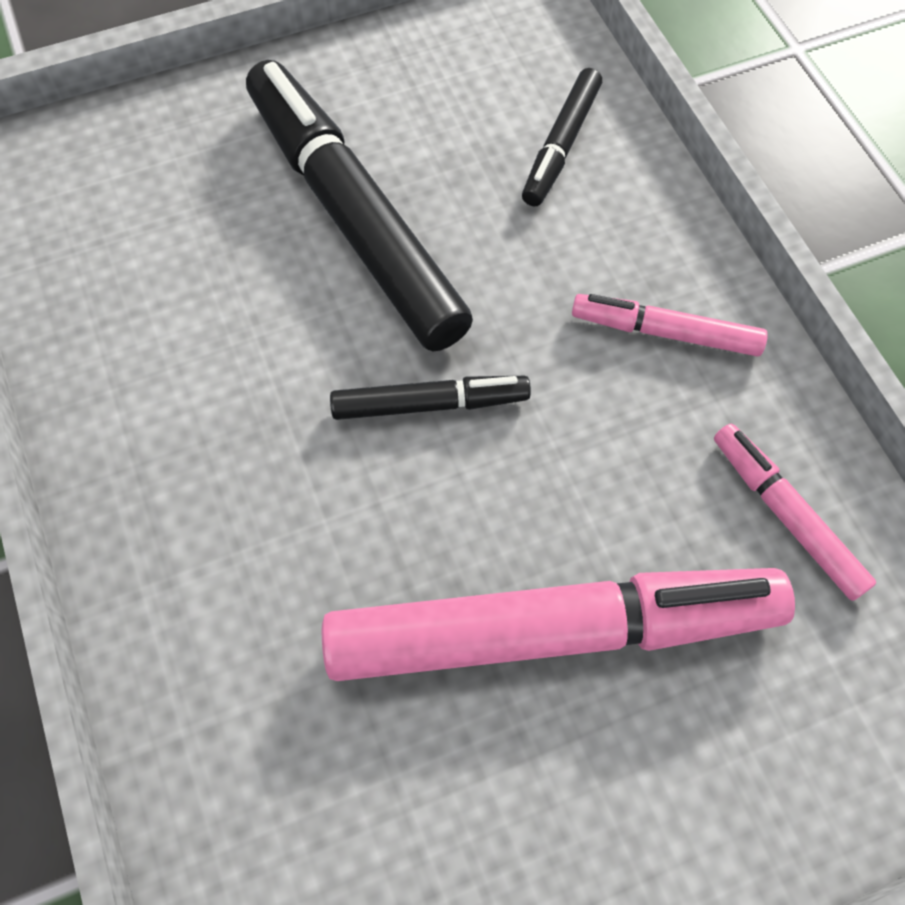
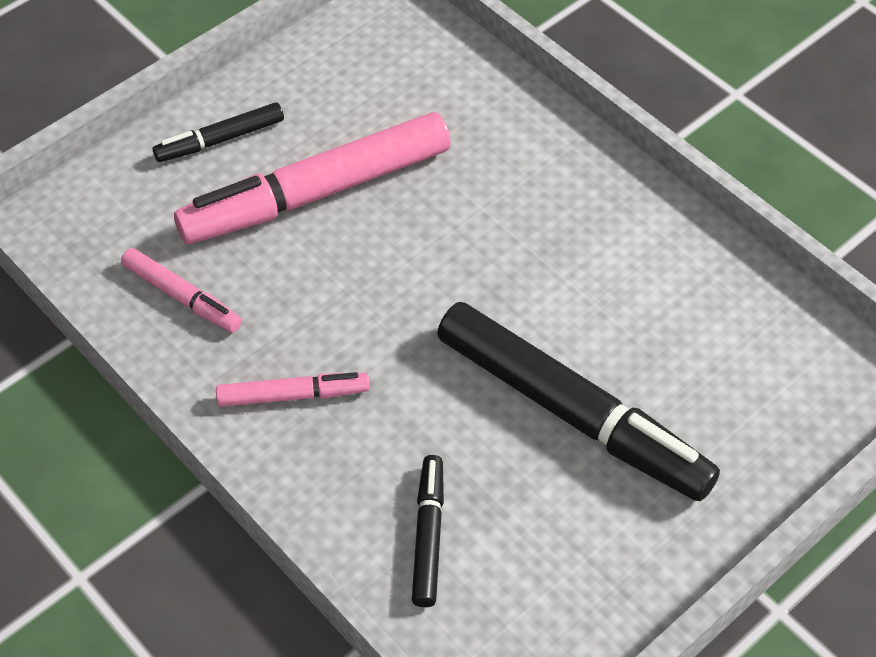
camera: 160 degrees right, 10 degrees down
black marker [330,376,531,420] -> black marker moved to [153,102,284,162]

